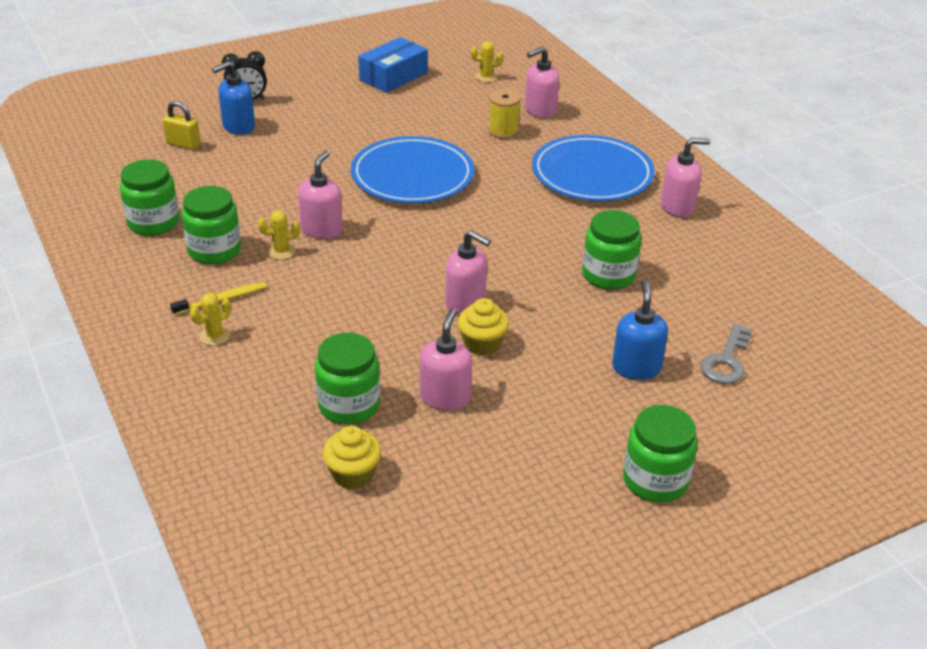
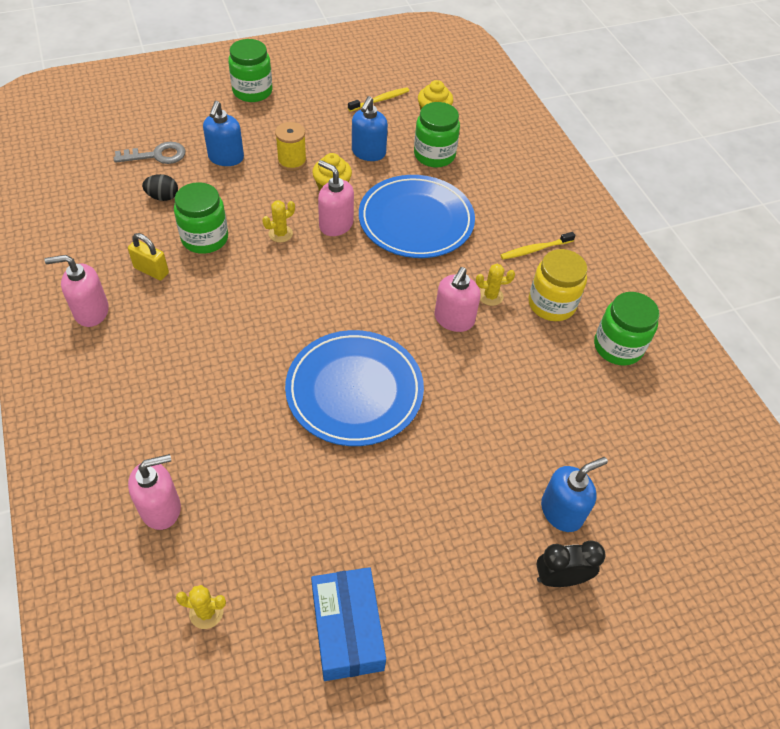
camera: 175 degrees left, 15 degrees up
yellow padlock [162,101,201,150] -> yellow padlock moved to [128,233,169,280]
green jar [182,186,241,264] -> yellow jar [529,249,587,321]
yellow cactus [190,292,231,346] -> yellow cactus moved to [262,200,295,242]
blue box [358,37,428,93] -> blue box turned 60 degrees counterclockwise [311,567,386,681]
pink soap dispenser [420,308,472,411] -> blue soap dispenser [352,96,388,161]
yellow spool [488,90,521,139] -> yellow spool moved to [275,122,307,171]
blue plate [532,135,655,201] -> blue plate moved to [359,175,475,258]
grey key [700,324,752,384] -> grey key turned 45 degrees clockwise [114,142,186,164]
none -> black egg [142,174,178,201]
none -> yellow toothbrush [348,87,409,112]

